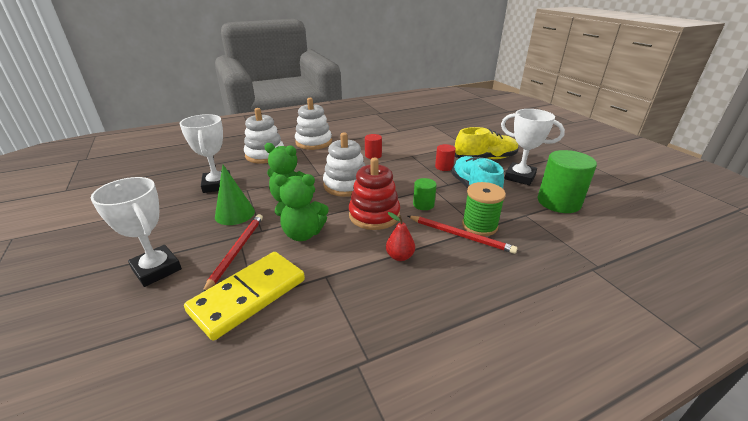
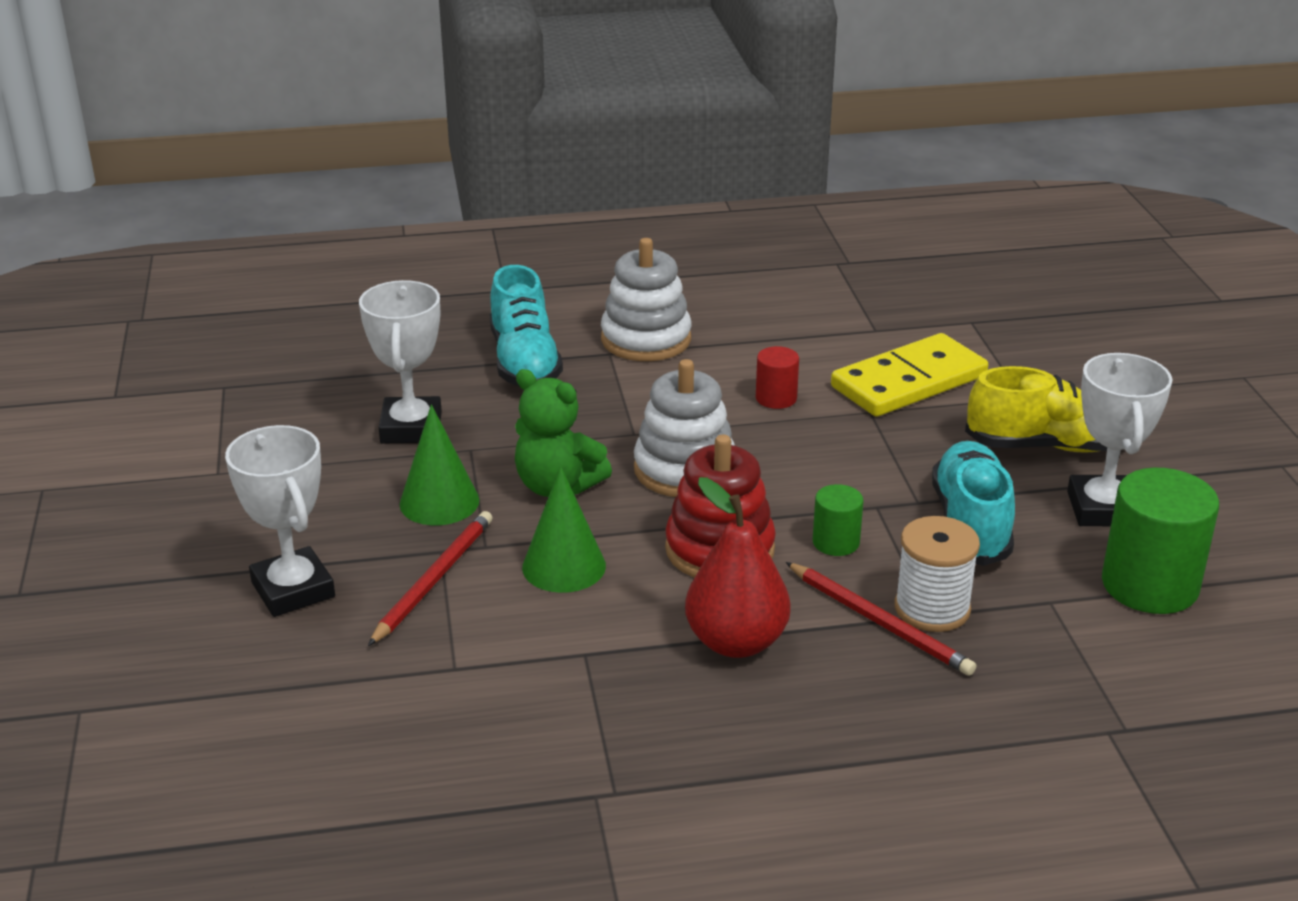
camera: 15 degrees right, 0 degrees up
yellow domino [184,252,305,341] -> yellow domino moved to [831,333,988,417]
white stacking toy [244,108,284,164] -> turquoise shoe [490,265,563,387]
green teddy bear [274,174,329,241] -> green cone [522,466,606,593]
red pear [386,212,415,261] -> red pear [685,477,791,658], size x1.80
red cylinder [435,144,456,171] -> none
green spool [462,182,506,236] -> white spool [894,516,980,632]
white trophy [501,109,565,185] -> white trophy turned 45 degrees clockwise [1067,353,1172,526]

